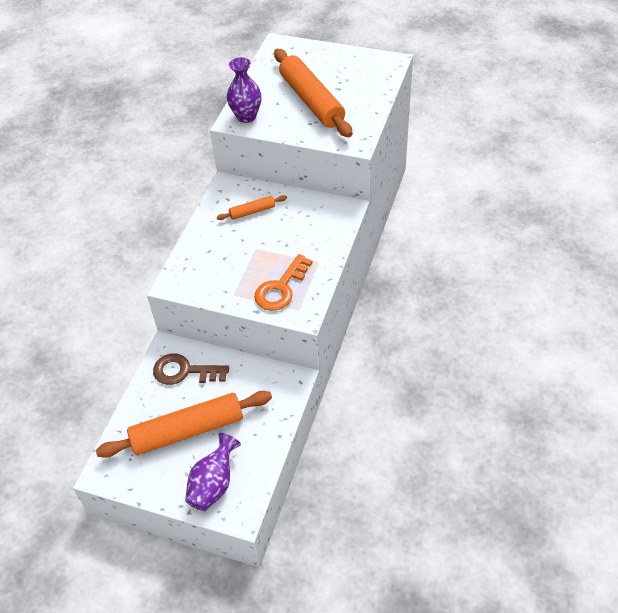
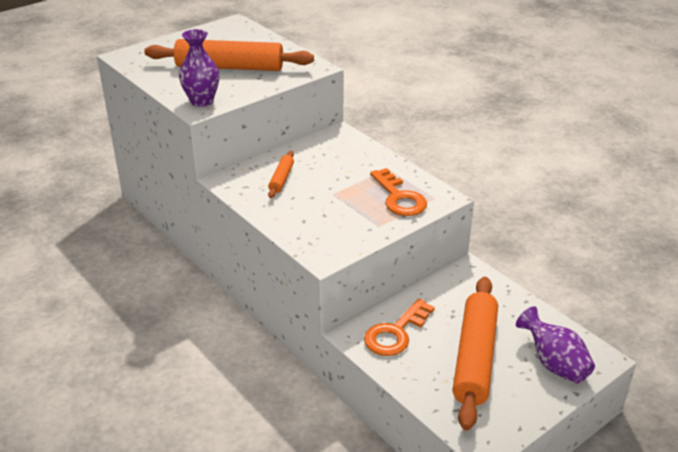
camera: 60 degrees left, 15 degrees down
brown key [153,353,229,385] -> orange key [364,299,435,356]

